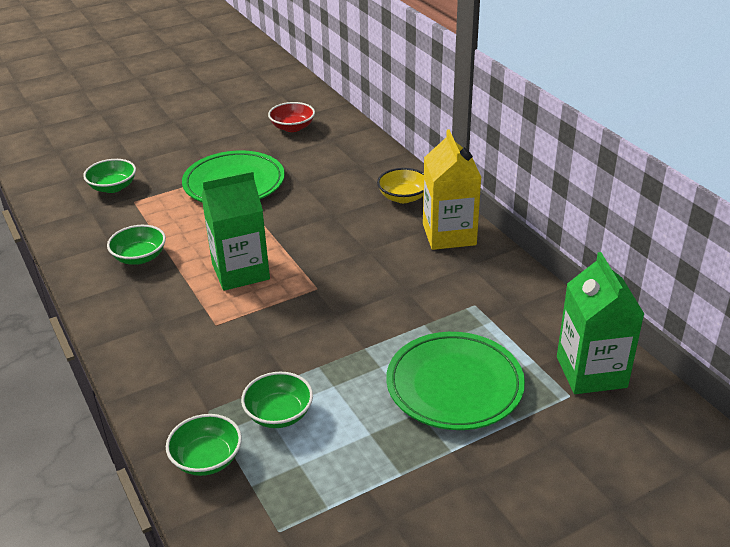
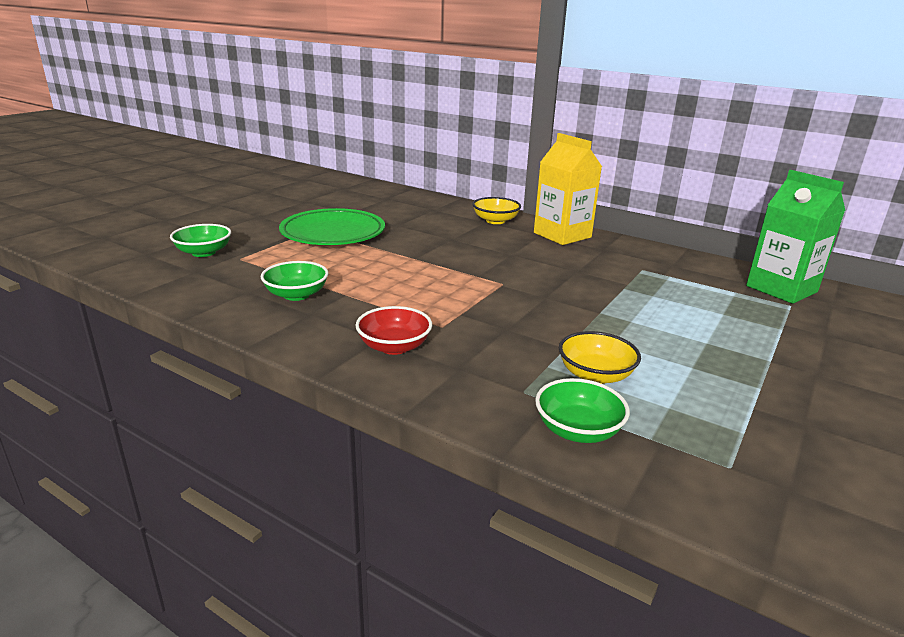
camera: 30 degrees left, 10 degrees down
green carton [201,171,270,291] -> none
green bowl [241,372,313,428] -> yellow bowl [559,331,641,384]
red bowl [268,102,315,132] -> red bowl moved to [355,306,432,355]
green plate [386,332,525,430] -> none

